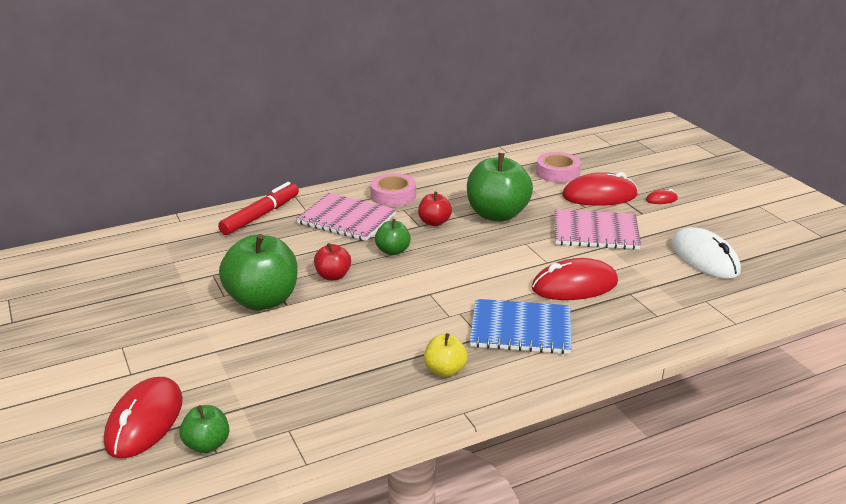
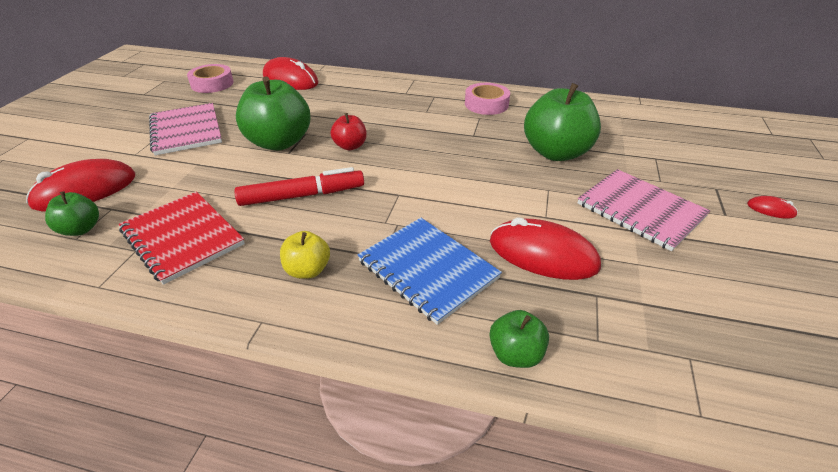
camera: 40 degrees right, 10 degrees up
red marker [218,182,299,235] -> red marker moved to [234,167,364,206]
pink notebook [296,193,397,241] -> pink notebook moved to [149,103,222,155]
green apple [375,219,411,255] -> green apple moved to [489,310,549,368]
red apple [418,192,452,226] -> none
pink tape [536,152,581,183] -> pink tape moved to [187,64,234,93]
red mouse [562,172,638,206] -> red mouse moved to [263,57,319,90]
white mouse [671,227,741,279] -> none
none -> red notebook [119,191,245,285]

